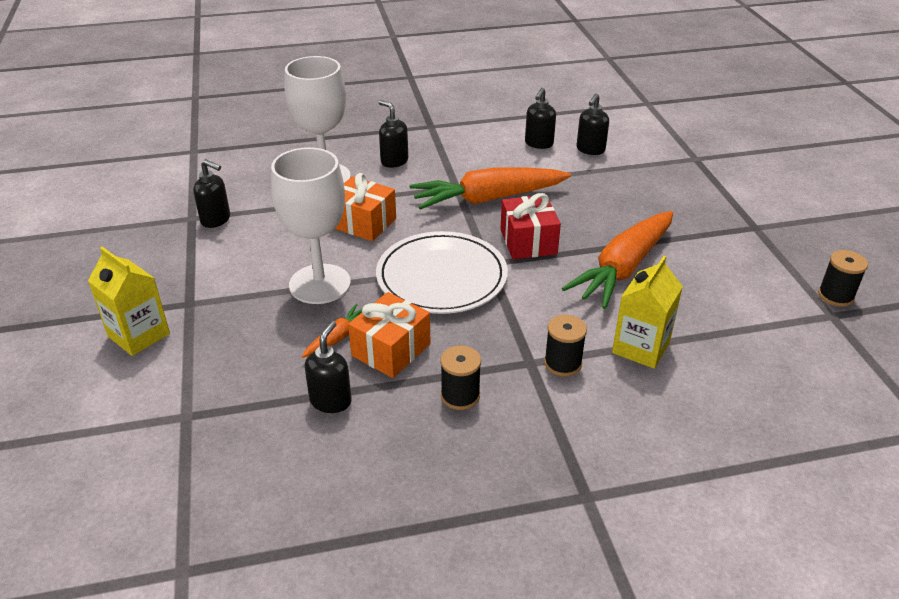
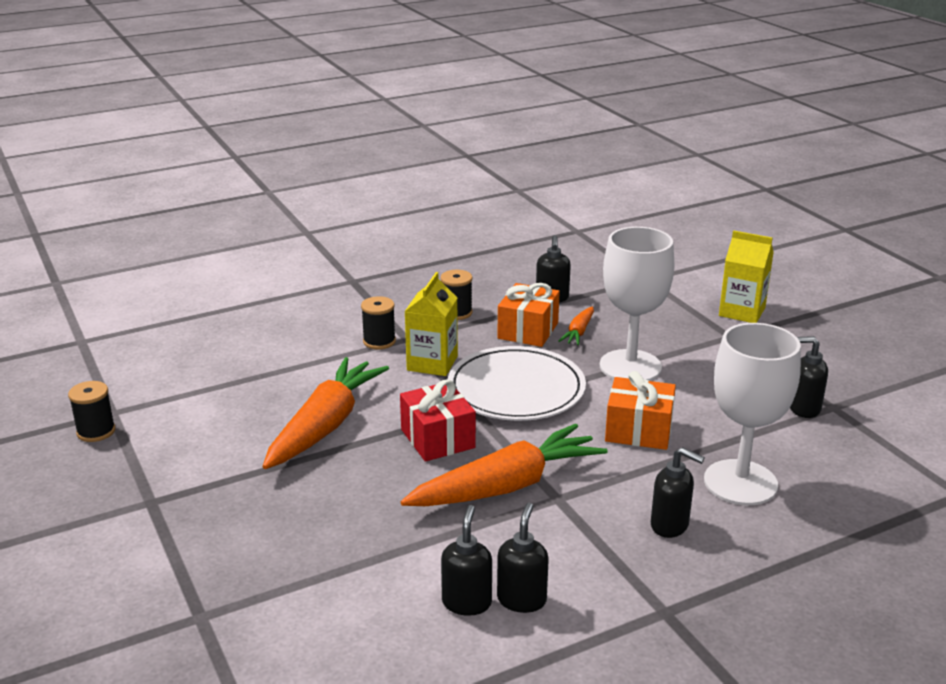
camera: 165 degrees right, 10 degrees down
black soap dispenser [577,94,609,155] -> black soap dispenser moved to [497,503,549,613]
yellow carton [612,256,683,369] -> yellow carton moved to [404,272,458,376]

